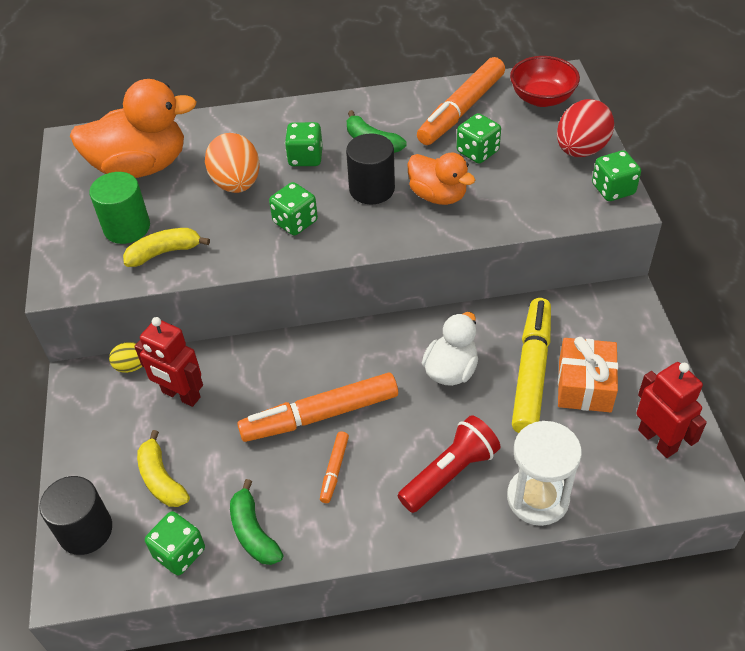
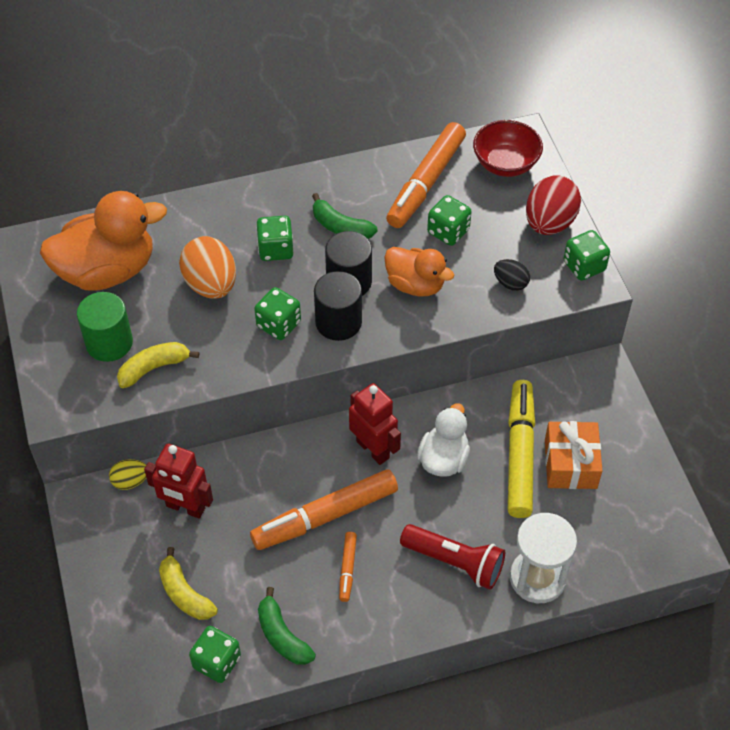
camera: 10 degrees left, 5 degrees up
black cylinder [39,476,112,555] -> black cylinder moved to [314,271,362,341]
red flashlight [398,415,500,513] -> red flashlight turned 75 degrees clockwise [400,524,505,590]
red robot [637,362,707,458] -> red robot moved to [349,383,401,465]
none -> black egg [494,259,530,291]

